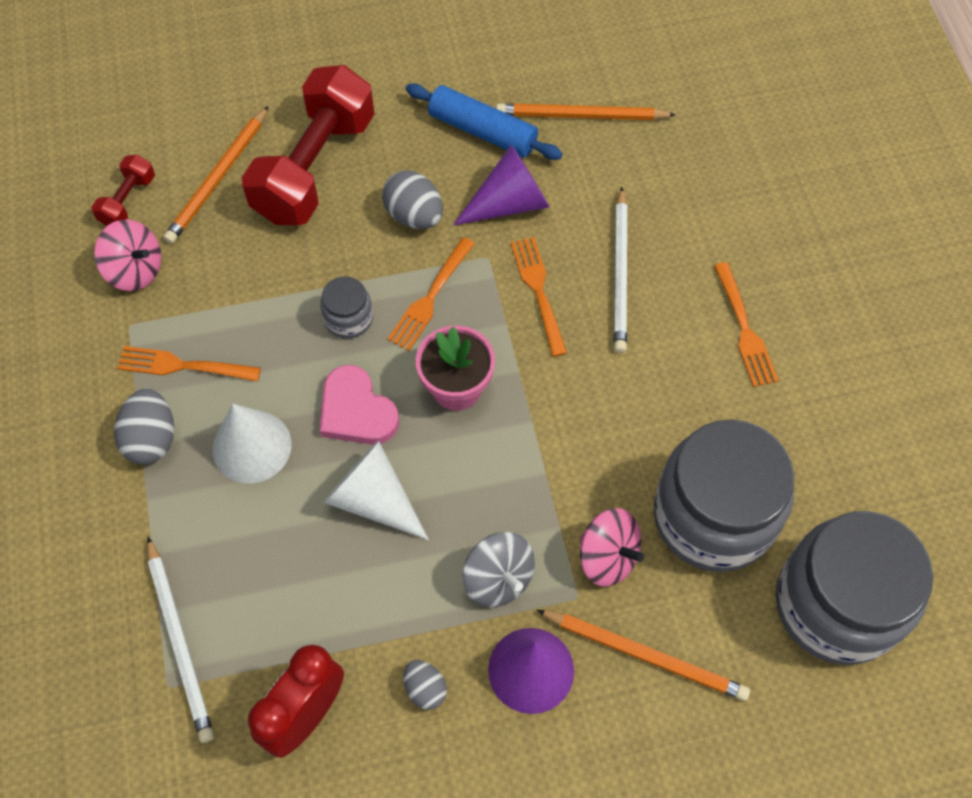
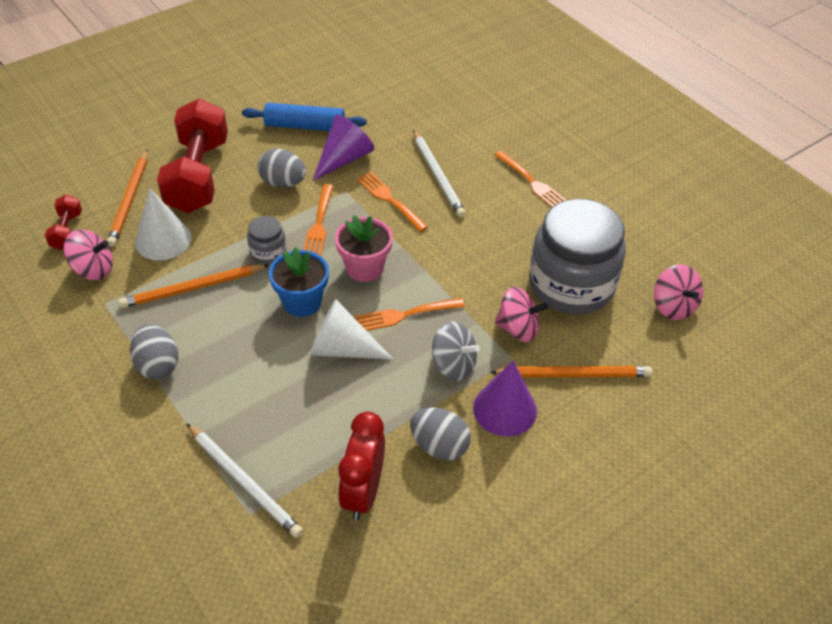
camera: 25 degrees left, 15 degrees down
orange fork [117,346,261,382] -> orange fork moved to [355,298,465,331]
white cone [213,404,292,484] -> white cone moved to [135,188,192,260]
pink heart [320,365,399,445] -> blue flower pot [269,247,329,317]
grey egg [403,660,447,710] -> grey egg [410,407,471,460], size x1.61
orange pencil [496,103,676,120] -> orange pencil moved to [118,264,269,308]
grey jar [776,511,933,665] -> pink spinning top [654,264,703,320]

